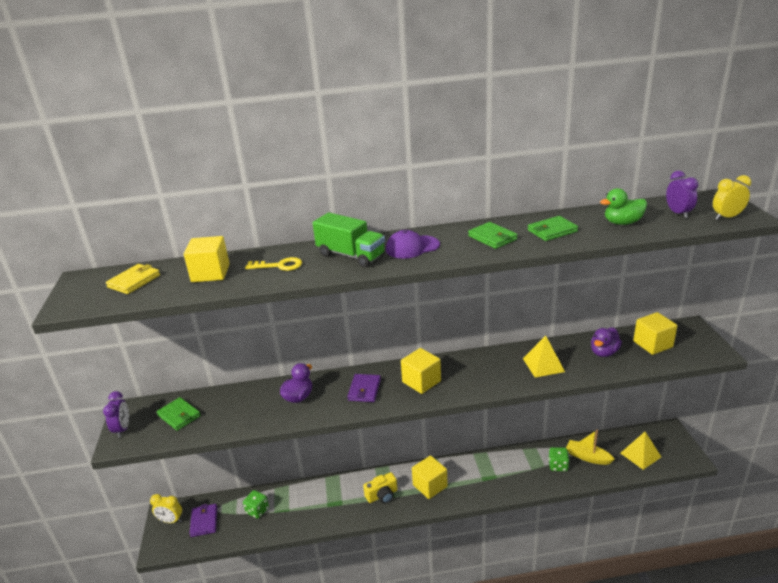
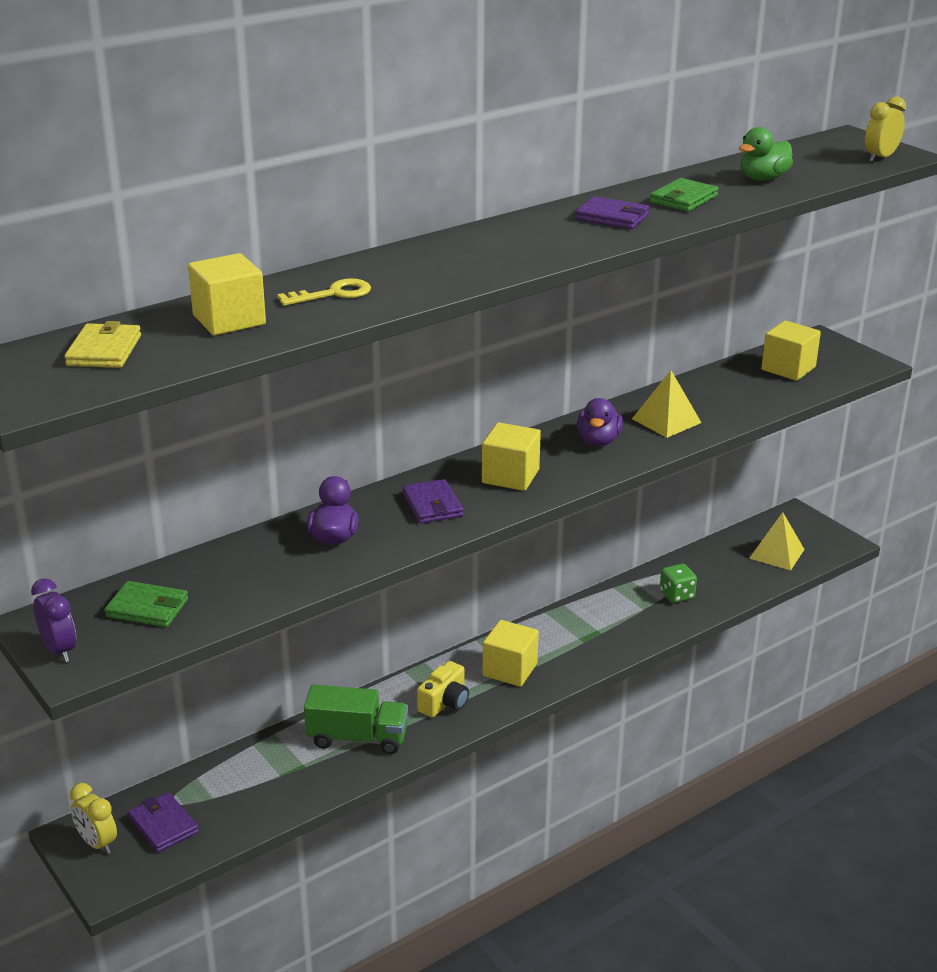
camera: 30 degrees left, 0 degrees up
yellow clock [150,494,182,523] -> yellow clock turned 60 degrees clockwise [70,783,117,854]
green dice [243,490,269,519] -> none
green truck [313,212,385,267] -> green truck moved to [304,685,408,754]
purple cap [386,230,440,259] -> none
green wallet [468,222,518,249] -> purple wallet [576,196,649,229]
yellow boat [566,430,615,465] -> none
purple duck [591,327,622,357] -> purple duck moved to [577,398,623,446]
purple clock [666,171,698,218] -> none

